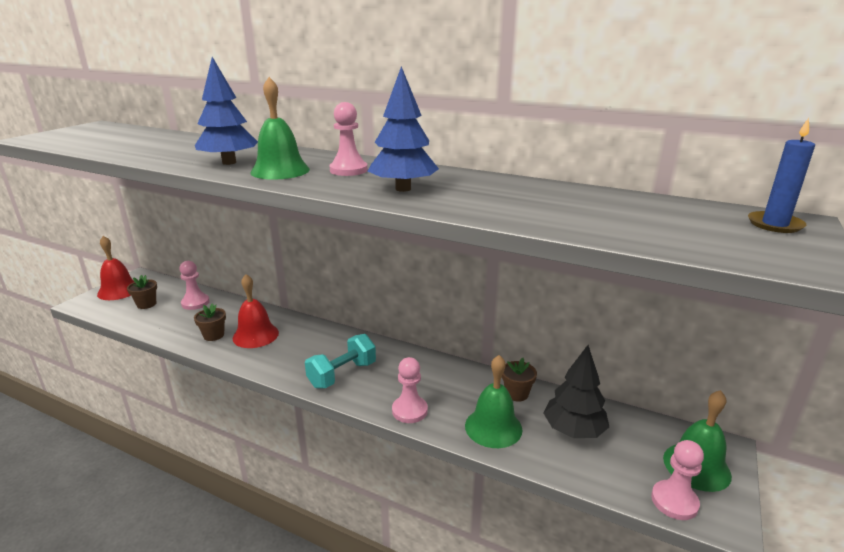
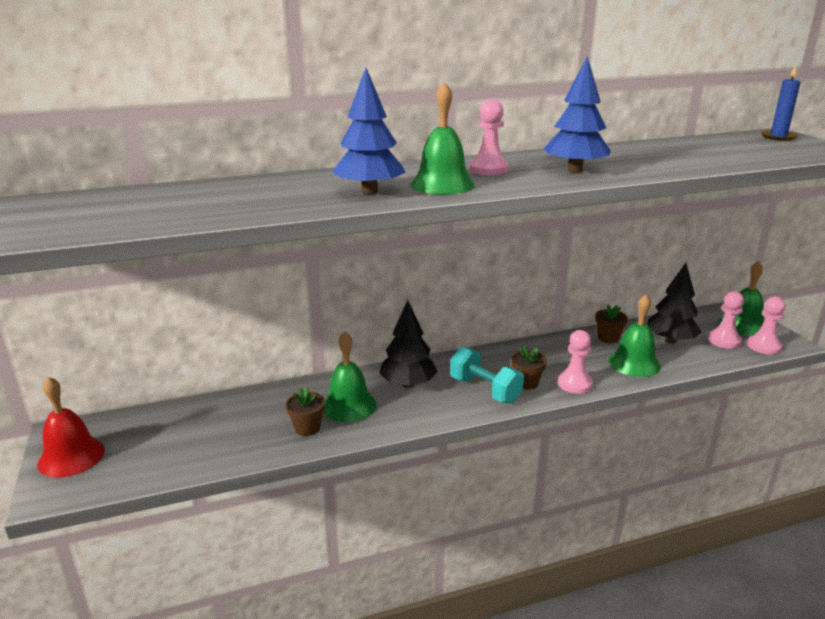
camera: 45 degrees left, 0 degrees up
brown flower pot [127,275,157,309] -> brown flower pot moved to [511,346,547,390]
pink pawn [179,261,210,310] -> pink pawn moved to [708,291,744,349]
red bell [233,274,279,348] -> green bell [323,331,377,422]
turquoise dumbbell [305,334,376,388] -> turquoise dumbbell turned 45 degrees counterclockwise [450,347,524,404]
none -> black tree [379,300,438,388]

